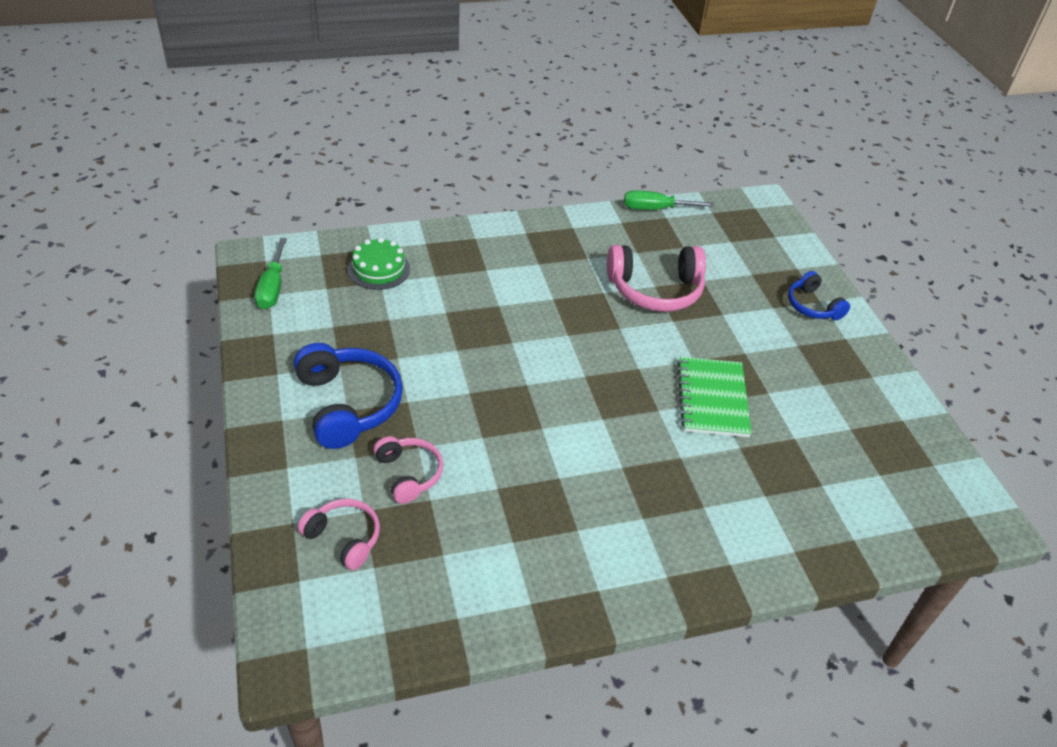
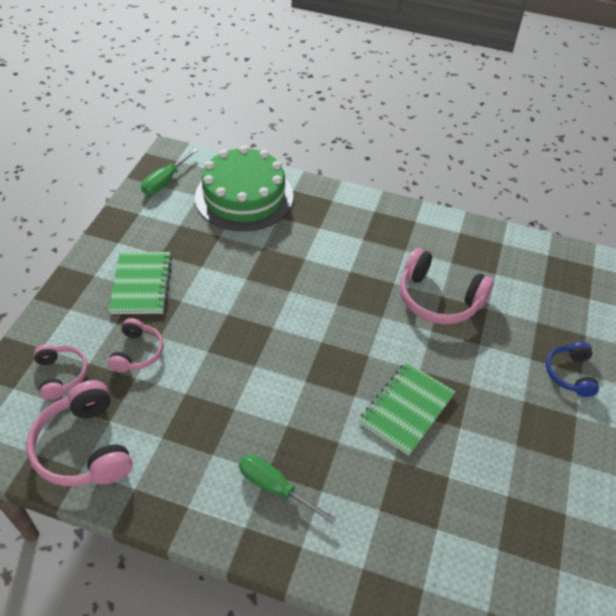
camera: 35 degrees right, 5 degrees up
blue headphones [294,343,403,449] -> green notebook [109,252,172,314]
green cake [348,238,410,290] -> green cake [195,146,294,232], size x1.99
green screwdriver [624,190,715,210] -> green screwdriver moved to [239,455,336,524]
none -> pink headphones [26,380,133,486]

